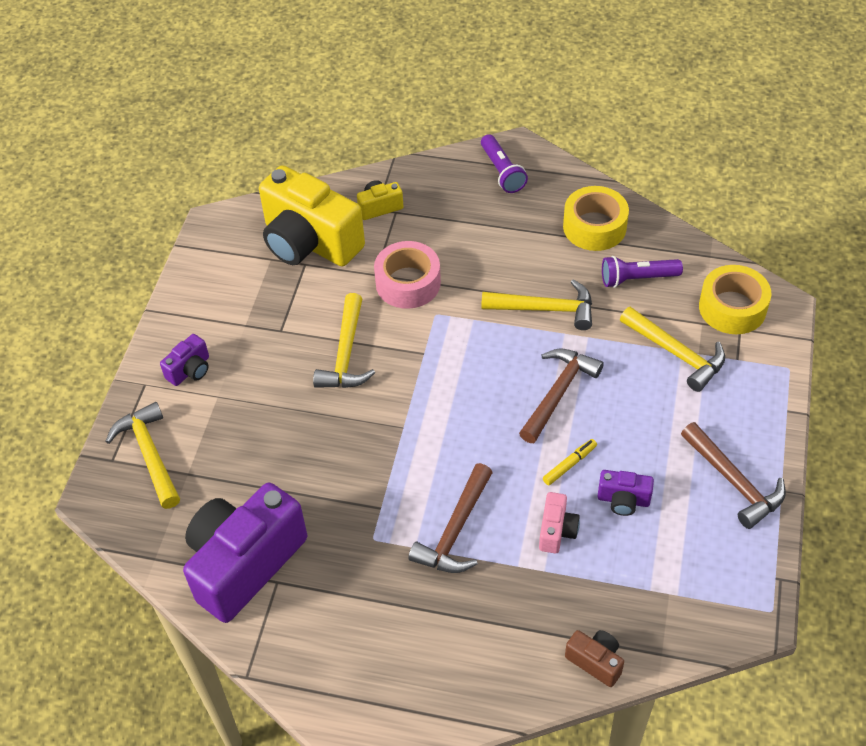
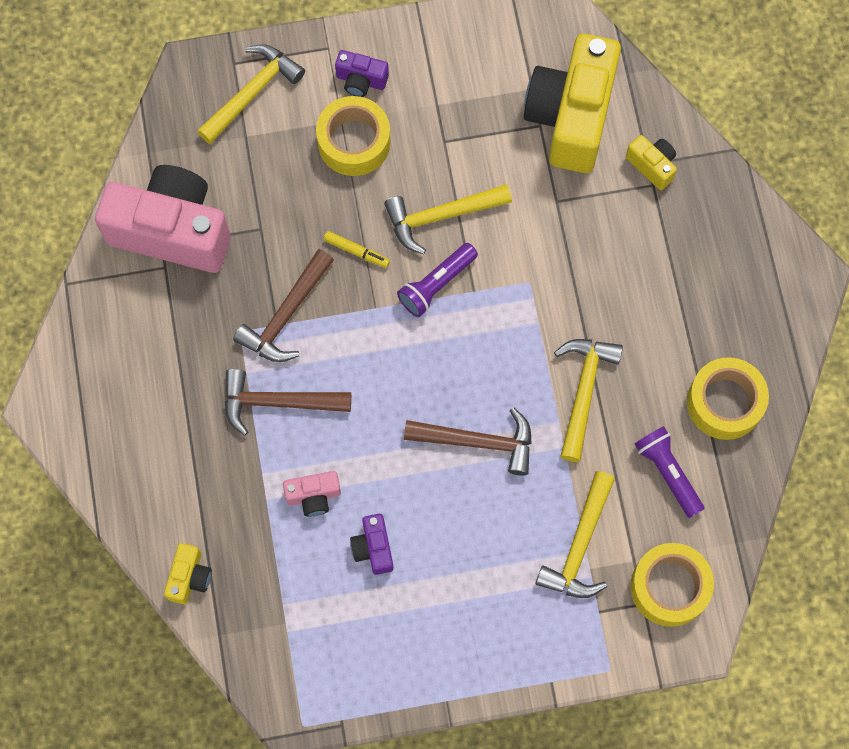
camera: 65 degrees right, 20 degrees up
purple camera [183,483,307,623] -> pink camera [95,165,231,273]
pink tape [374,241,441,309] -> none
purple flashlight [481,134,528,193] -> purple flashlight moved to [397,243,478,317]
yellow hammer [481,279,592,330] -> yellow hammer turned 150 degrees counterclockwise [554,339,623,462]
yellow marker [543,439,597,485] -> yellow marker moved to [323,231,390,268]
brown camera [565,630,624,687] -> yellow camera [164,543,212,604]
brown hammer [681,422,786,529] -> brown hammer moved to [233,249,334,362]
none -> yellow tape [316,96,391,176]

